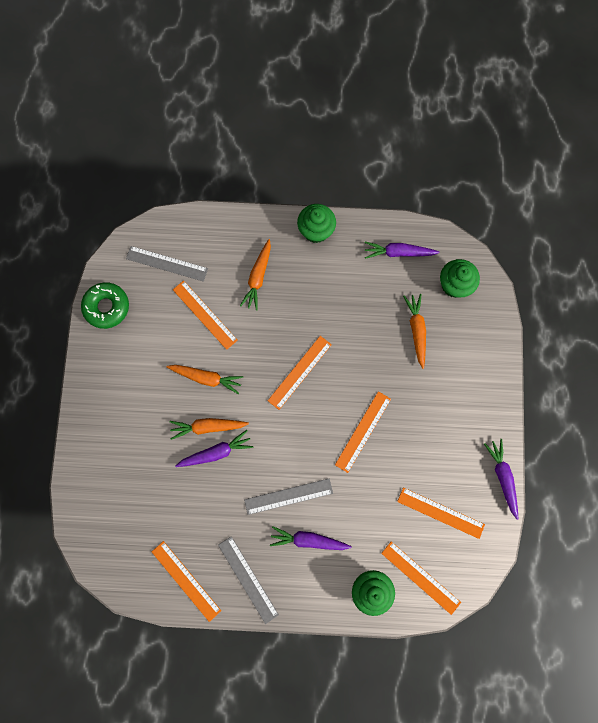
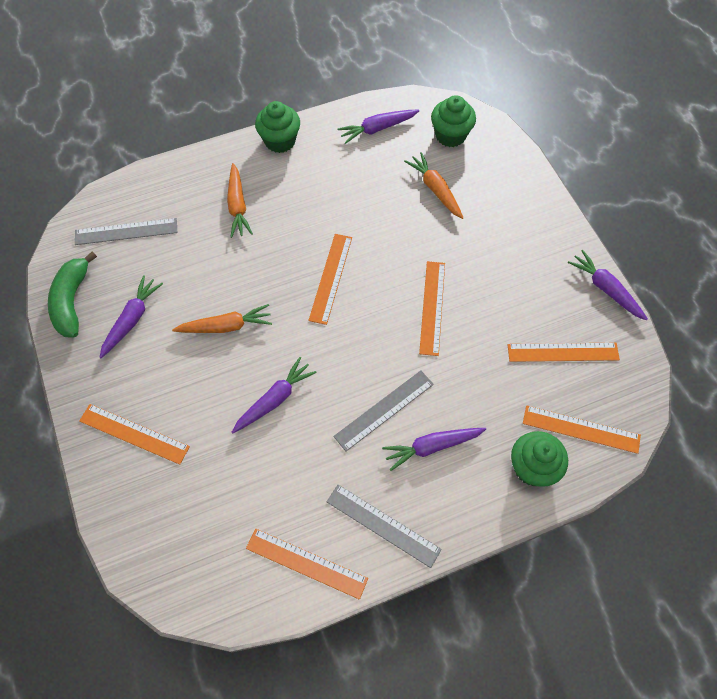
camera: 25 degrees left, 15 degrees down
green donut [81,282,129,329] -> green banana [48,252,97,338]
orange carrot [170,418,249,440] -> none
orange ruler [173,280,238,350] -> orange ruler moved to [79,404,190,465]
none -> purple carrot [99,275,163,358]

